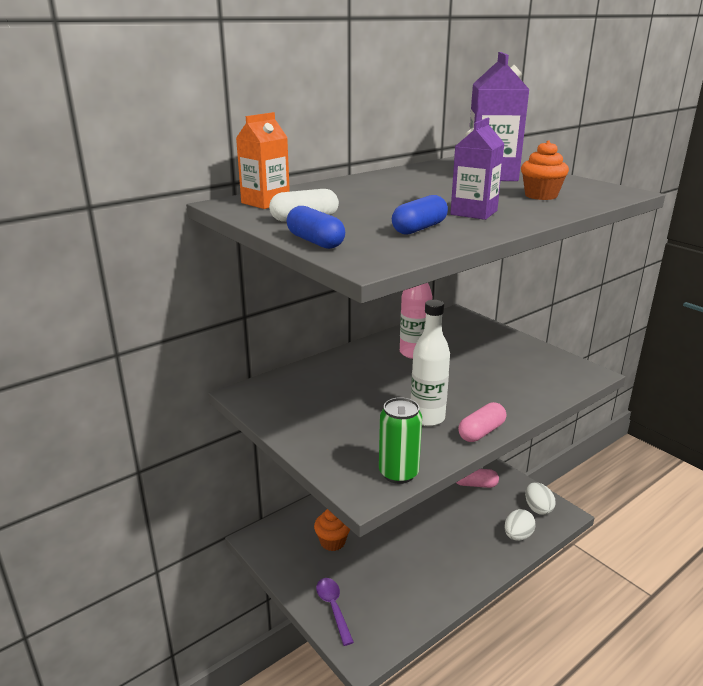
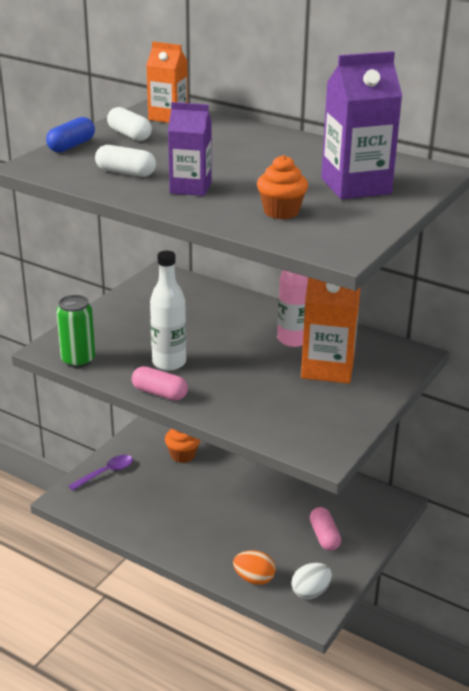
camera: 70 degrees right, 5 degrees up
blue capsule [392,195,448,234] -> white capsule [95,145,156,177]
white egg [504,509,536,541] -> orange egg [233,550,276,585]
none -> orange carton [301,277,360,384]

